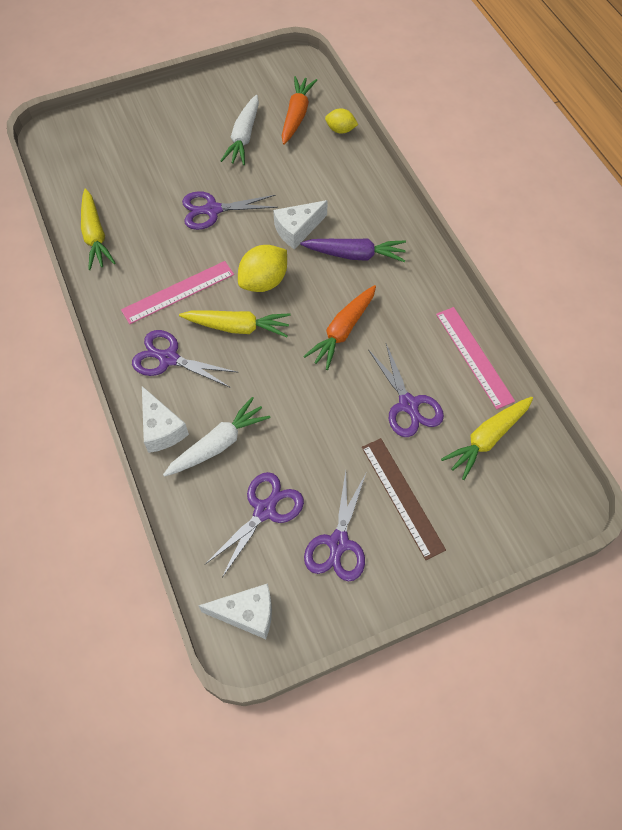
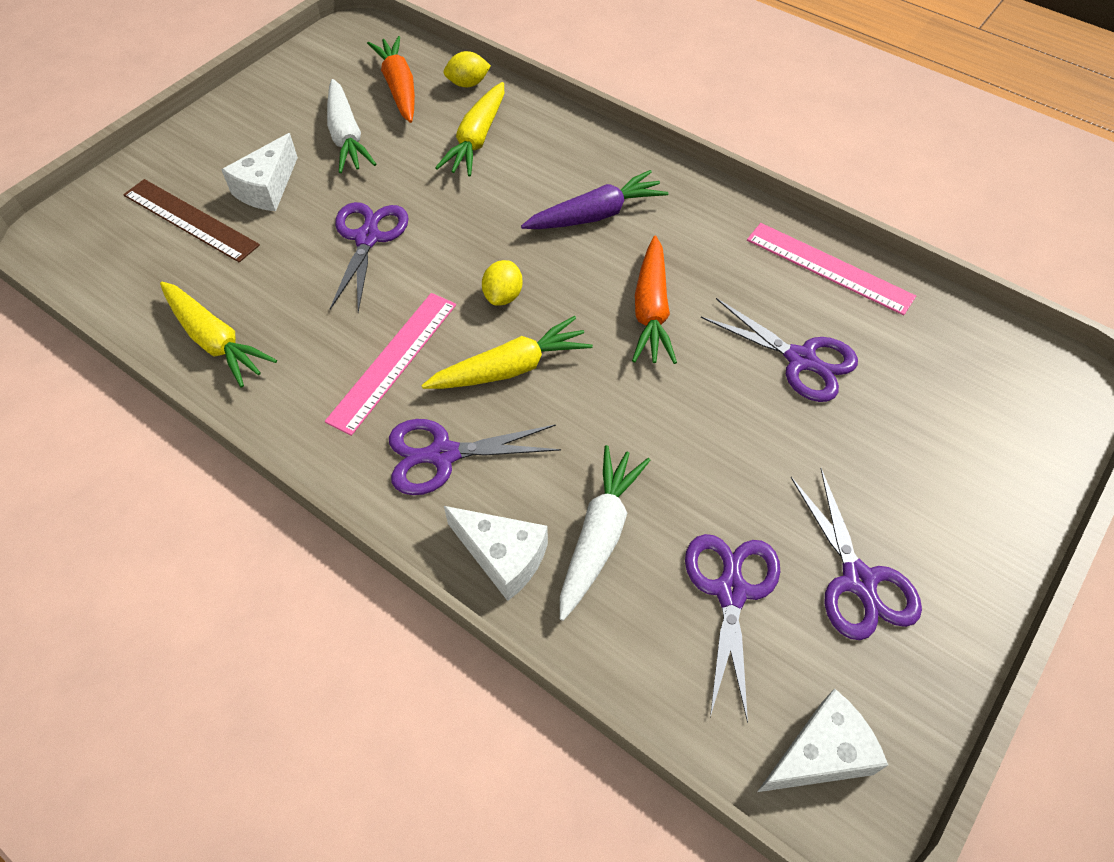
camera: 30 degrees left, 5 degrees down
purple scissors [182,191,278,230] -> purple scissors turned 135 degrees clockwise [330,202,409,312]
yellow lemon [238,245,287,292] -> yellow lemon [482,260,523,306], size x0.60
white cheese [273,200,328,250] -> white cheese moved to [221,133,298,211]
brown ruler [362,438,446,560] -> brown ruler moved to [123,179,260,262]
yellow carrot [441,397,533,480] -> yellow carrot moved to [435,82,504,176]

